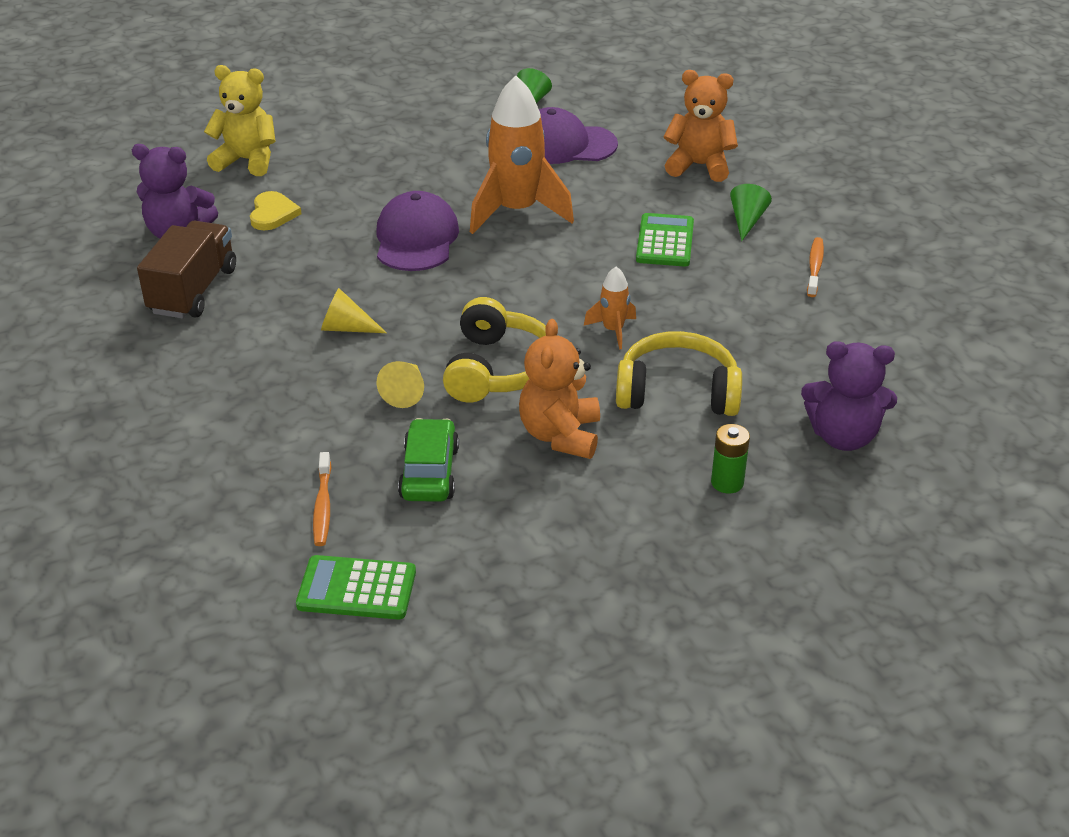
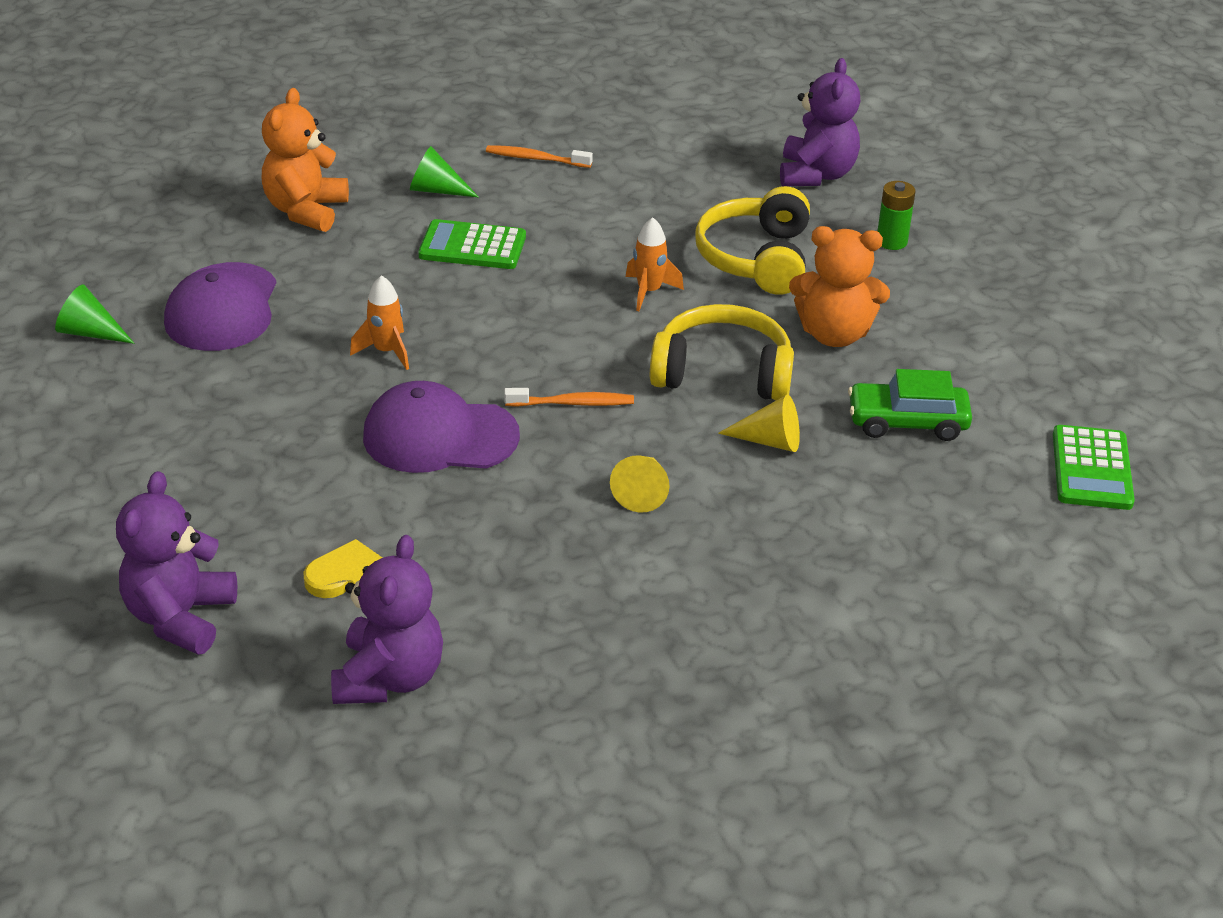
camera: 90 degrees left, 0 degrees up
brown truck [137,221,236,319] -> none
yellow teddy bear [204,65,275,176] -> purple teddy bear [116,471,237,655]
orange toothbrush [313,452,331,546] -> orange toothbrush moved to [504,388,634,407]
orange rocket [470,76,574,234] -> orange rocket [350,275,409,370], size x0.47

